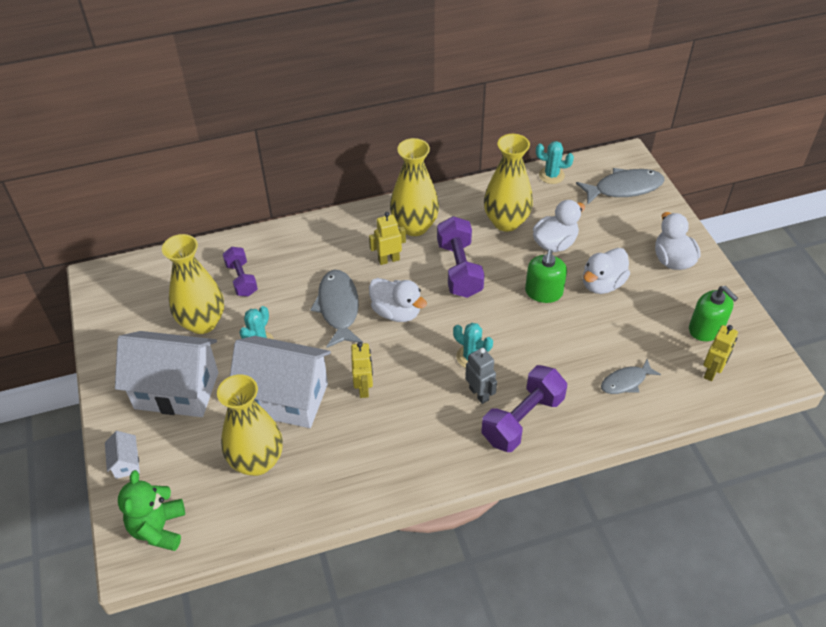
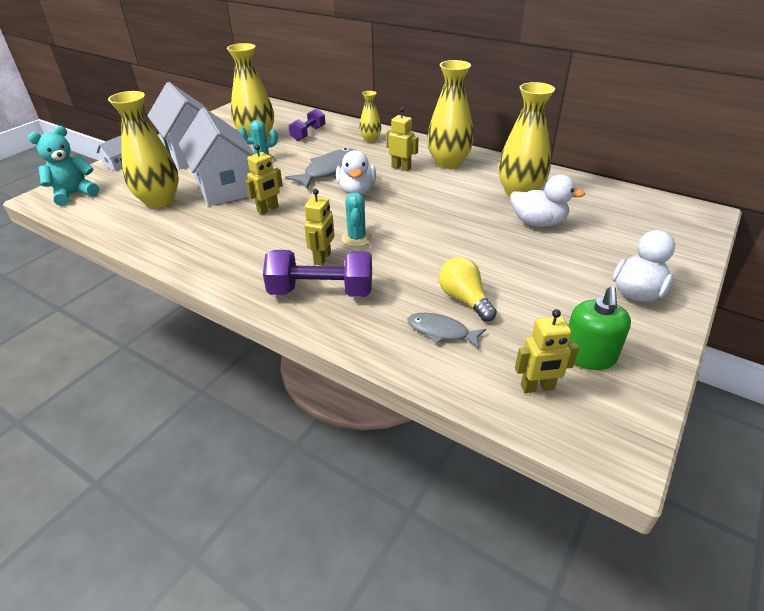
camera: 50 degrees right, 10 degrees down
green teddy bear [118,470,185,551] -> turquoise teddy bear [28,126,99,206]
purple dumbbell [437,216,485,298] -> none
grey robot [465,348,497,404] -> yellow robot [304,189,335,266]
green soap dispenser [525,249,567,303] -> none
turquoise cactus [536,141,574,184] -> none
grey fish [576,168,665,205] -> none
white duck [583,248,630,294] -> none
none -> yellow vase [359,91,382,142]
none -> yellow light bulb [439,257,497,321]

